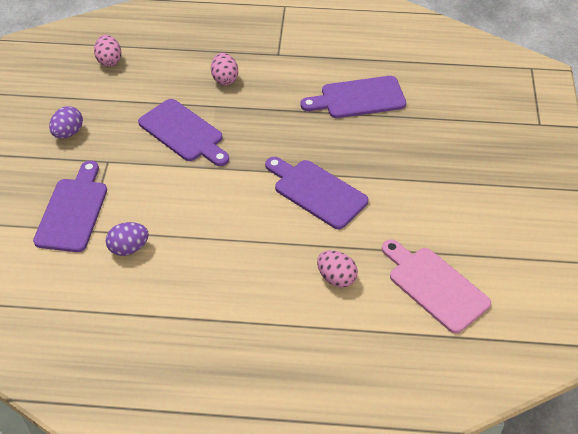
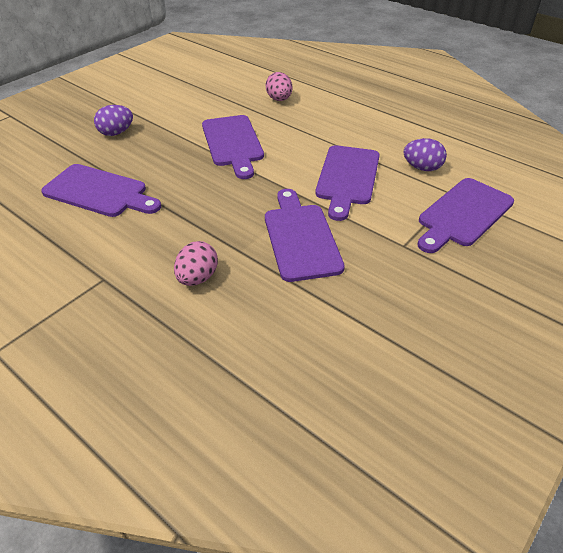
camera: 145 degrees left, 5 degrees down
purple egg [49,106,83,138] -> purple egg moved to [94,105,133,136]
pink egg [94,35,122,67] -> none
pink cutting board [382,239,491,334] -> none
none -> purple cutting board [315,145,380,221]

